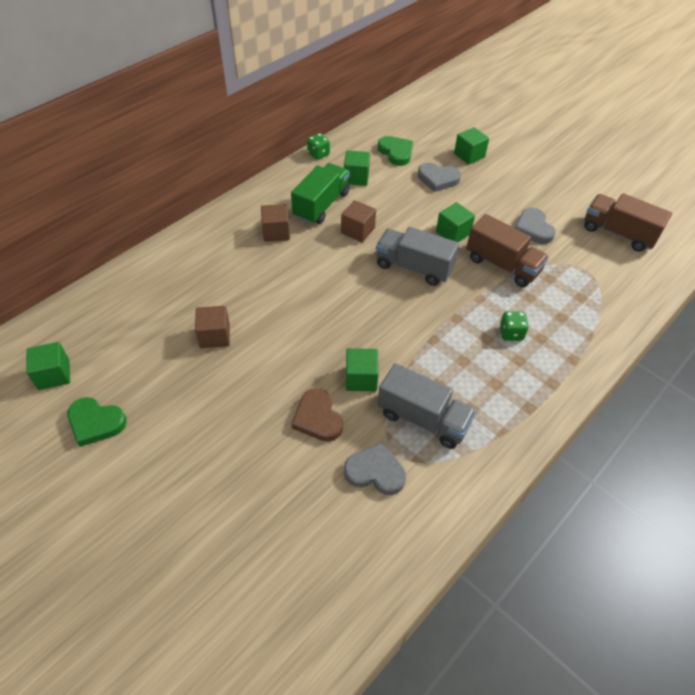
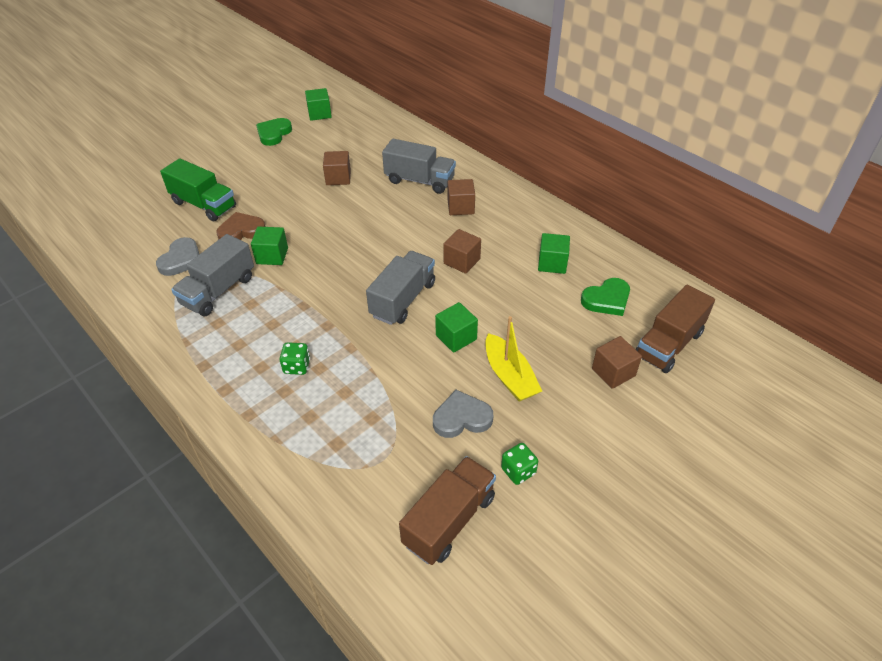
camera: 95 degrees right, 5 degrees down
green truck [291,163,350,224] -> green truck moved to [160,158,236,222]
green dice [307,133,330,160] -> green dice moved to [501,443,538,485]
grey heart [418,163,461,192] -> none
green cube [454,127,489,165] -> brown cube [592,336,642,389]
brown truck [466,214,549,287] -> brown truck moved to [635,285,715,373]
none -> grey truck [382,139,456,194]
none -> yellow boat [485,316,542,402]

